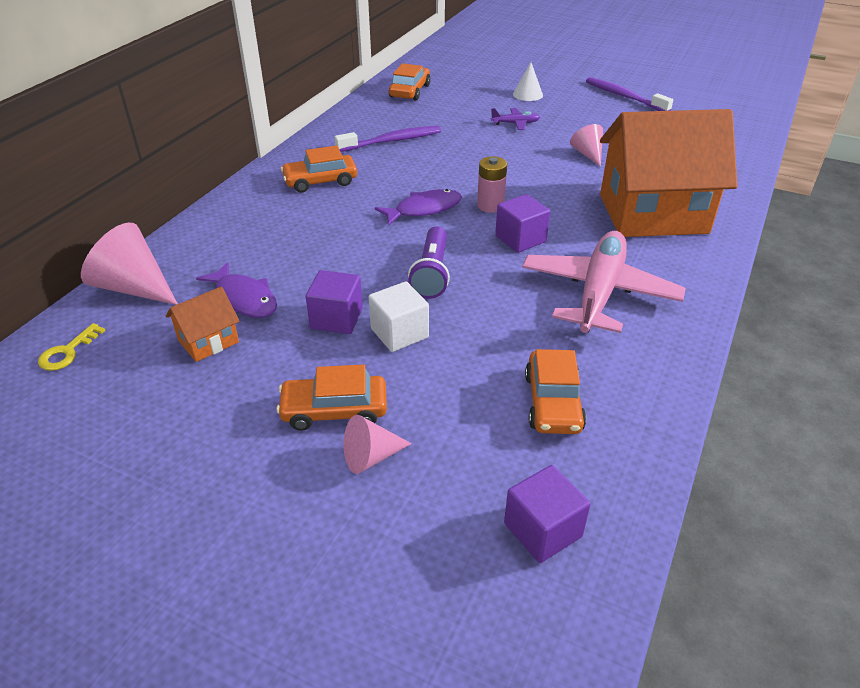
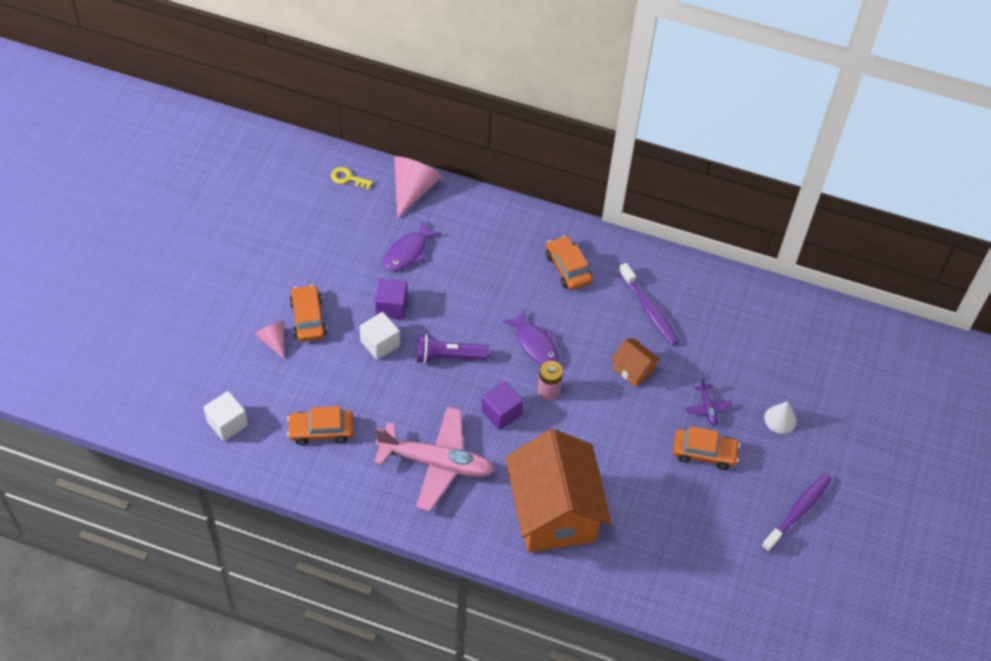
camera: 80 degrees right, 15 degrees up
orange house [166,286,240,362] -> orange house moved to [611,339,660,387]
orange car [389,63,431,101] -> orange car moved to [673,426,740,470]
purple cube [504,465,591,563] -> white cube [203,391,248,441]
pink cone [570,124,603,167] -> none

